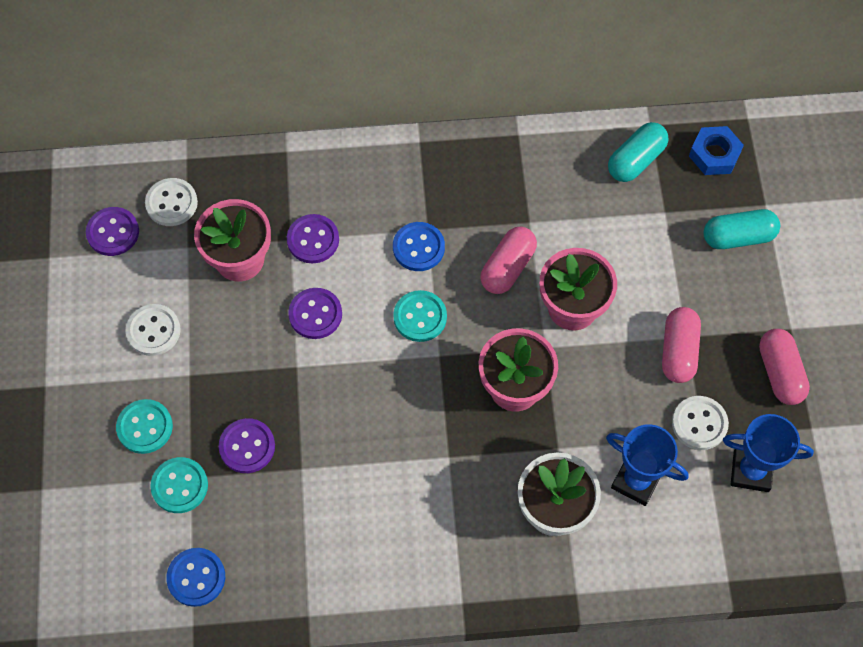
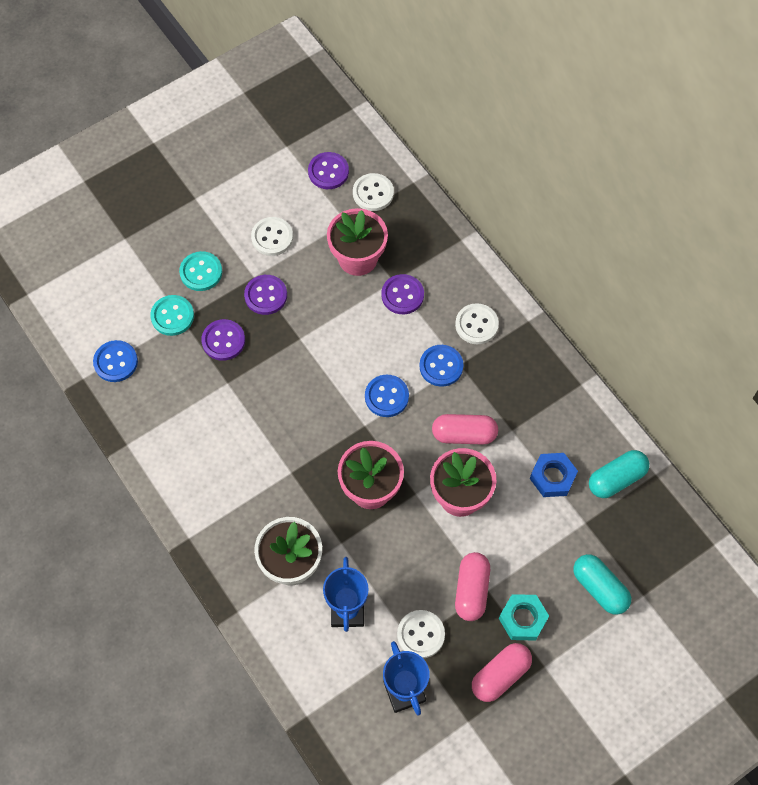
camera: 60 degrees right, 0 degrees up
purple button [288,288,342,339] -> purple button moved to [244,275,287,315]
turquoise button [393,290,447,342] -> blue button [365,375,409,417]
turquoise capsule [608,122,669,182] -> turquoise capsule turned 45 degrees counterclockwise [589,450,650,498]
pink capsule [662,307,701,383] -> pink capsule turned 60 degrees counterclockwise [455,552,490,621]
blue nut [689,126,744,175] -> blue nut moved to [530,453,578,497]
none -> white button [455,303,499,344]
none -> turquoise nut [499,594,549,641]

